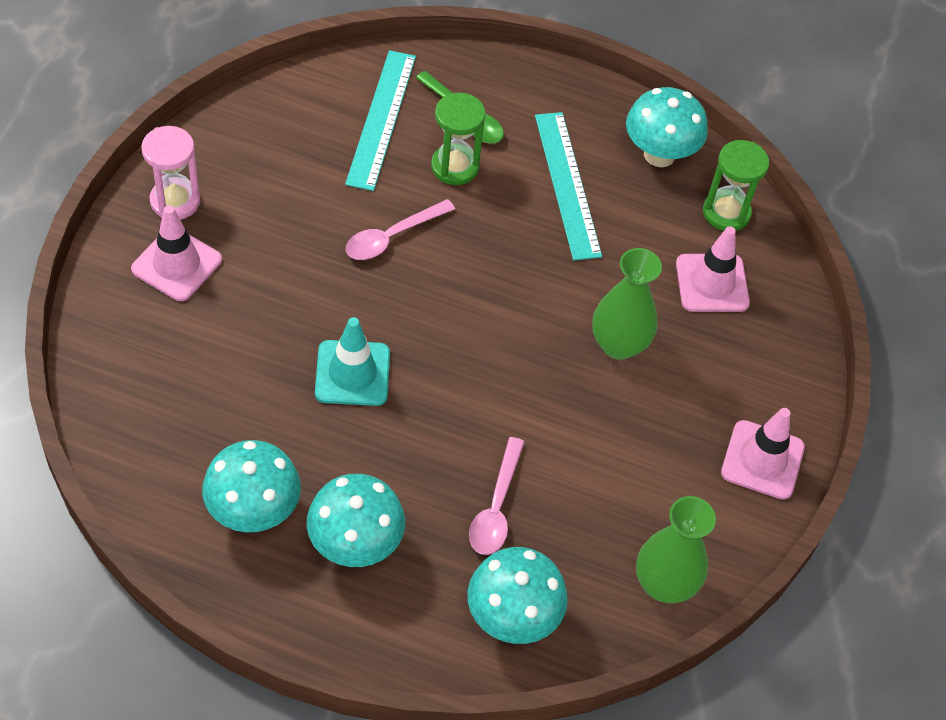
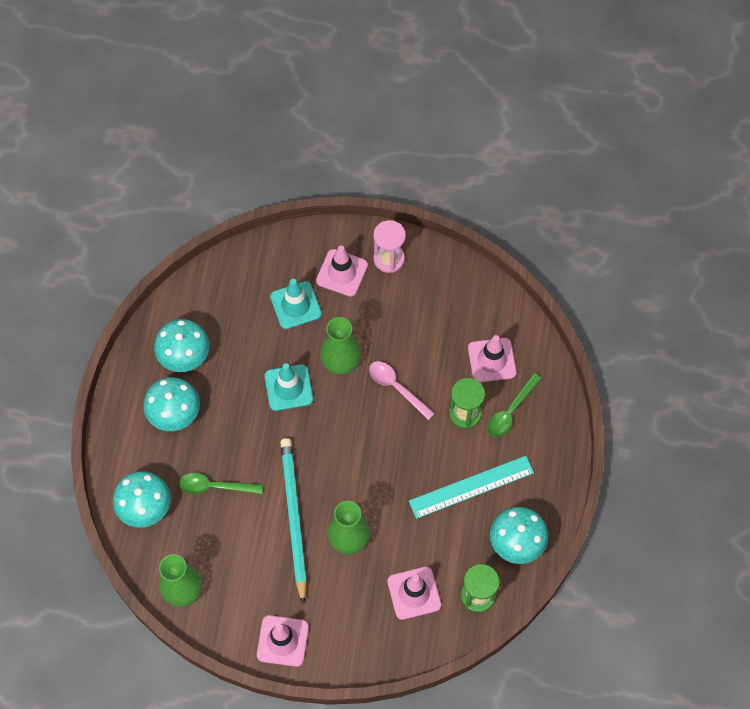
camera: 85 degrees right, 10 degrees up
turquoise ruler [345,50,416,191] -> pink traffic cone [468,335,516,383]
pink spoon [469,437,525,555] -> green spoon [179,473,263,494]
none -> turquoise traffic cone [270,279,322,329]
none -> turquoise pencil [280,438,307,605]
none -> green vase [320,317,361,374]

